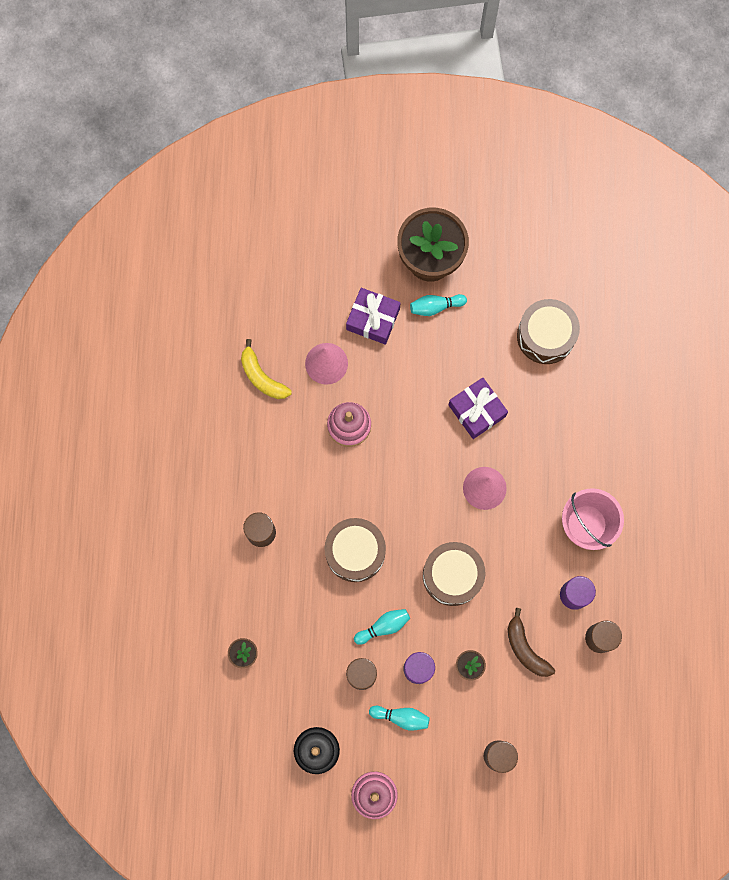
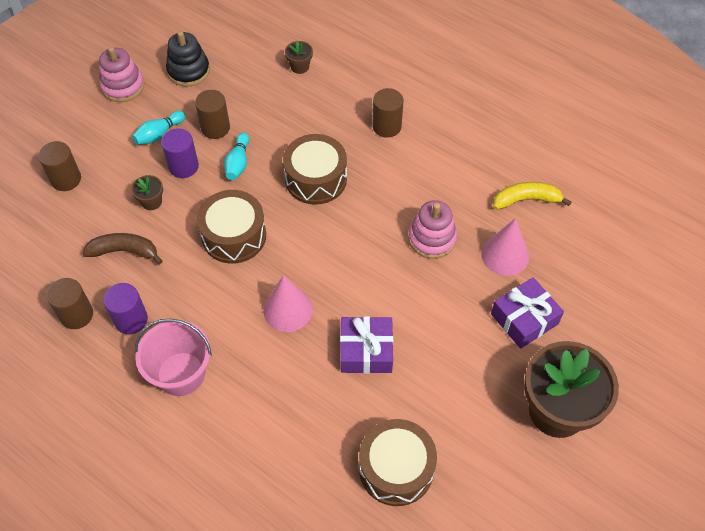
camera: 125 degrees right, 20 degrees down
turquoise bowling pin [410,294,467,316] -> none

